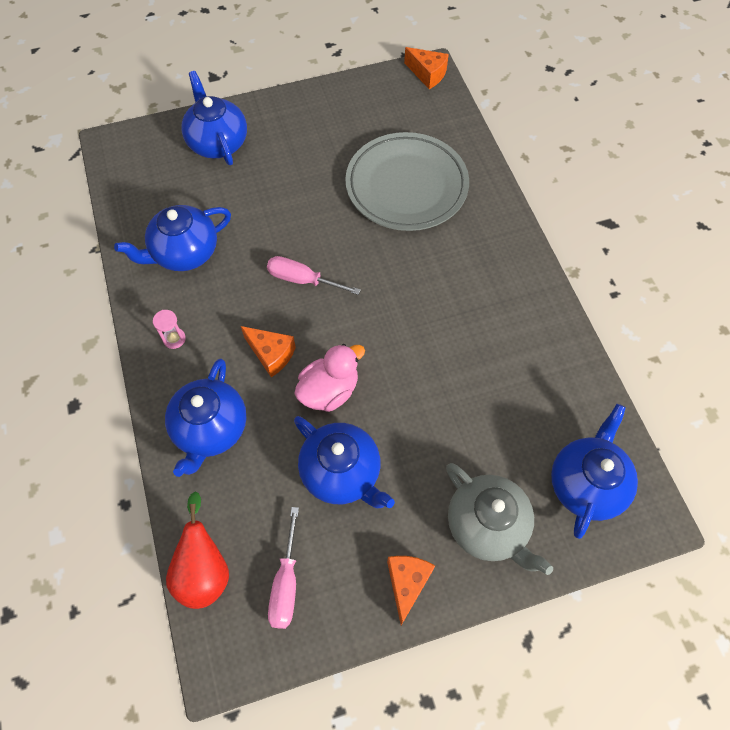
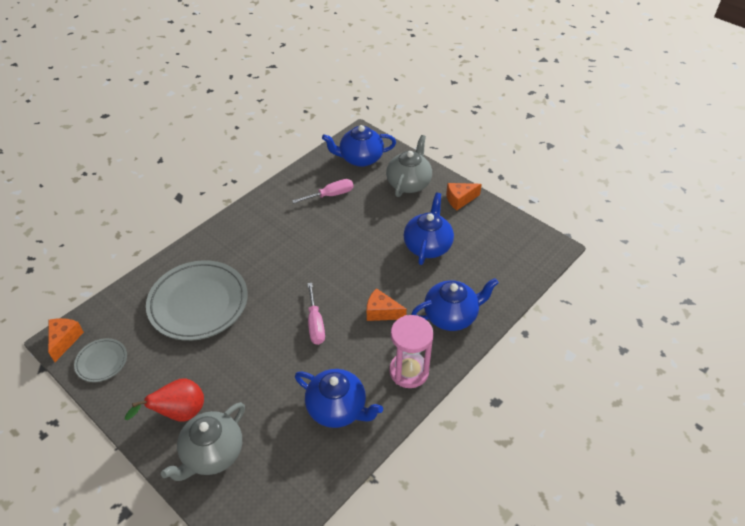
camera: 120 degrees left, 15 degrees down
pink hourglass [153,310,186,349] -> pink hourglass [389,315,434,388], size x2.23
red pear [166,492,229,609] -> red pear moved to [125,378,204,422]
blue teapot [181,71,247,165] -> grey teapot [161,402,245,481]
orange cheese [241,326,296,377] -> orange cheese turned 75 degrees counterclockwise [367,288,407,321]
pink screwdriver [268,507,299,629] -> pink screwdriver moved to [292,179,353,203]
pink duck [294,344,365,412] -> none
none -> grey plate [74,338,127,382]

